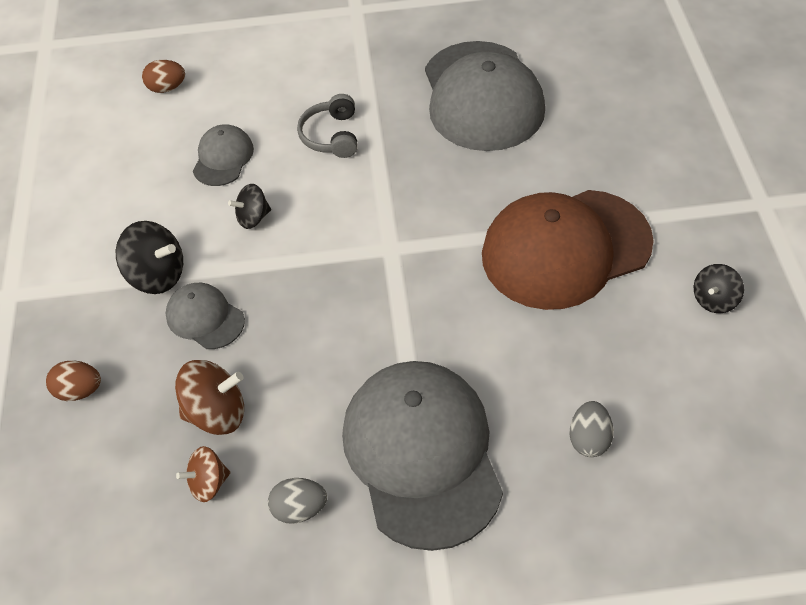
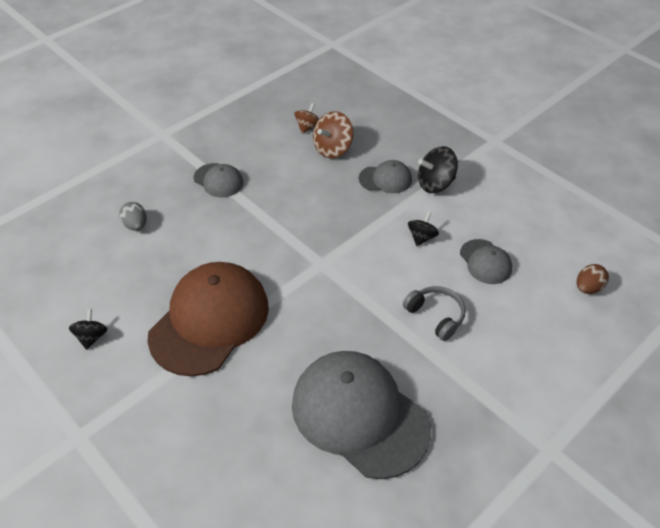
camera: 140 degrees right, 5 degrees down
brown egg [46,361,101,401] -> none
grey egg [268,478,327,524] -> none
grey cap [342,361,503,551] -> grey cap [194,163,243,197], size x0.47

